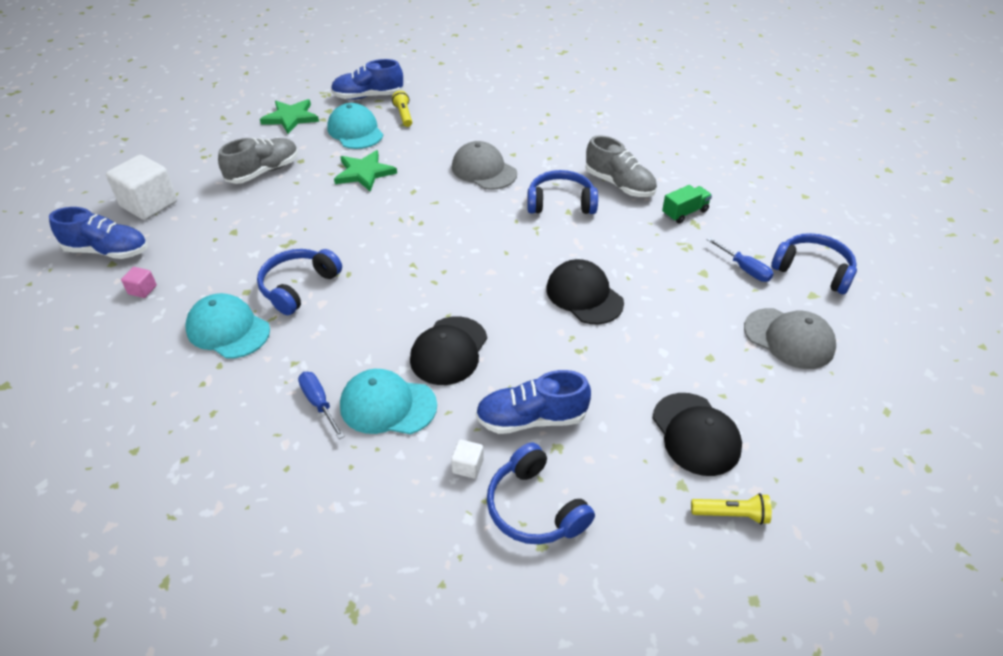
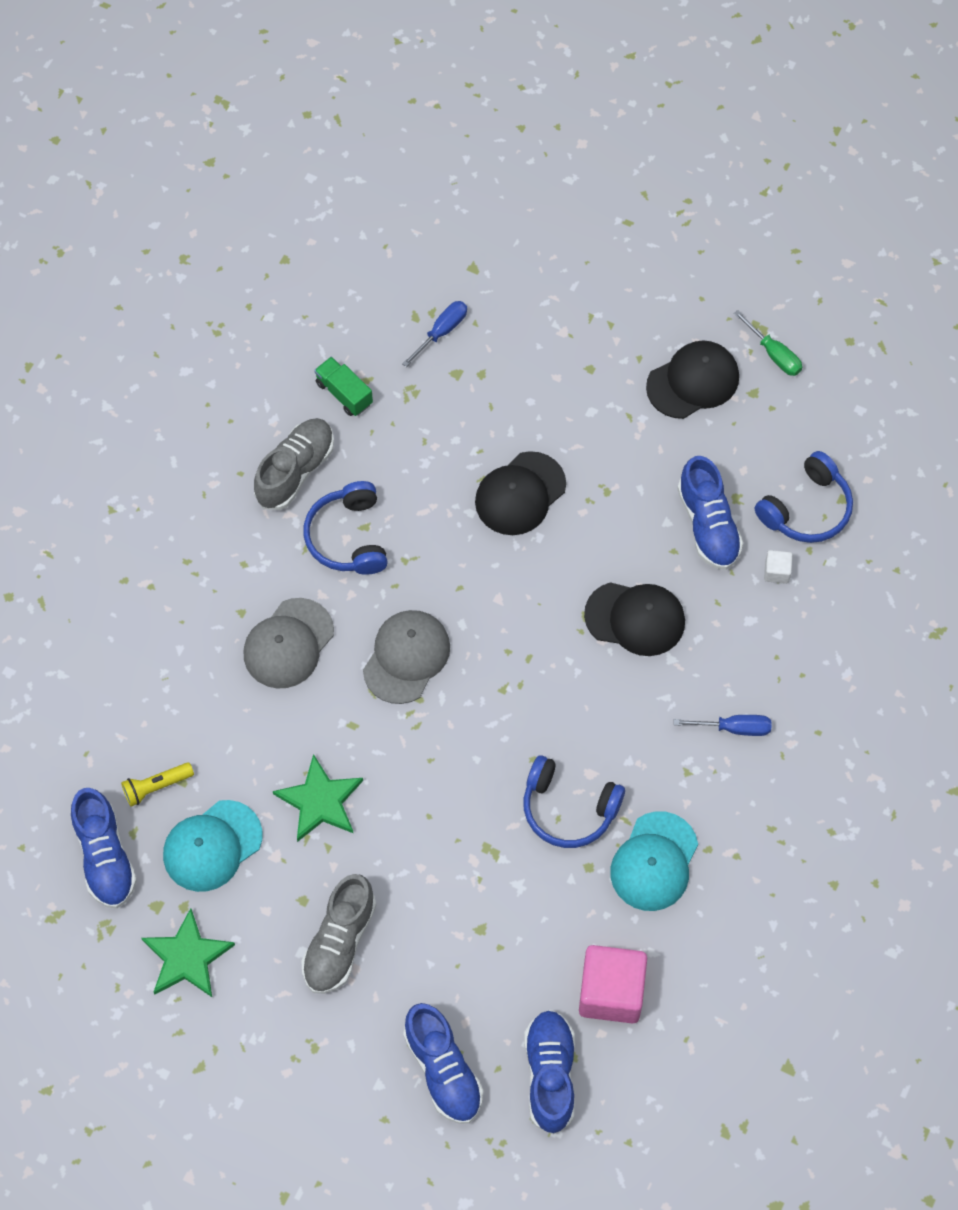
camera: 100 degrees left, 20 degrees up
white cube [106,155,177,220] -> blue shoe [403,1003,483,1124]
pink cube [121,267,157,298] -> pink cube [579,945,647,1023], size x2.25
grey shoe [218,138,298,184] -> grey shoe turned 105 degrees counterclockwise [301,874,376,994]
blue screwdriver [298,372,345,439] -> blue screwdriver turned 135 degrees counterclockwise [674,715,772,736]
turquoise cap [340,369,437,434] -> none
yellow flashlight [691,493,772,525] -> green screwdriver [734,310,802,376]
grey cap [744,308,836,369] -> grey cap moved to [363,610,450,704]
blue headphones [771,233,857,294] -> none

